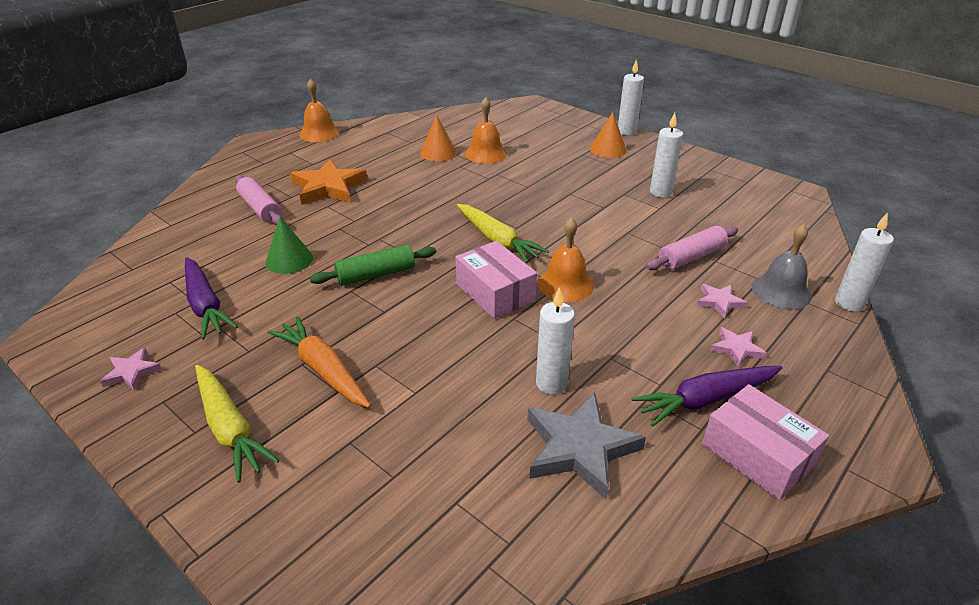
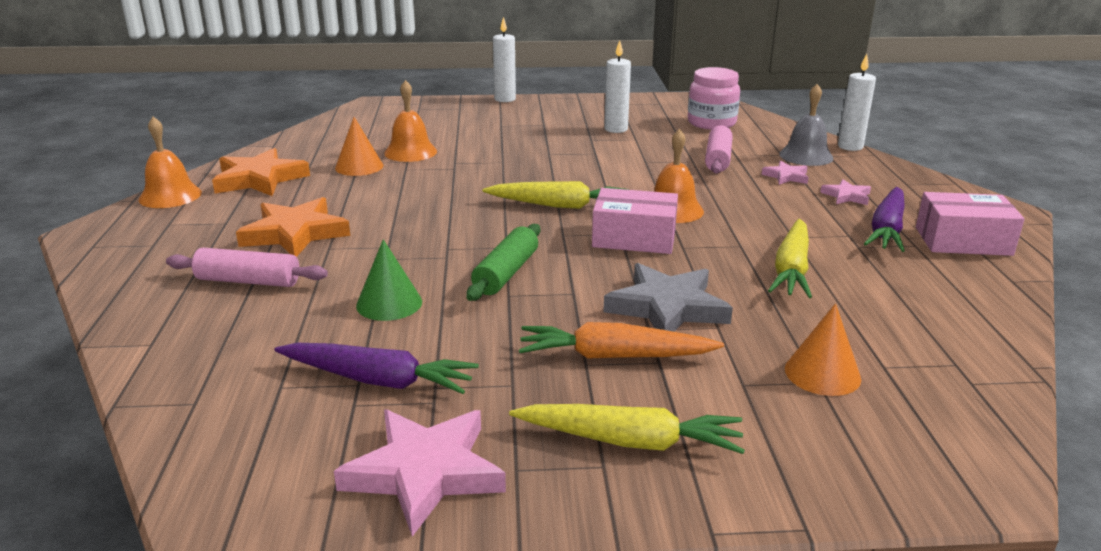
camera: 45 degrees left, 10 degrees down
pink star [100,348,162,391] -> pink star [334,409,506,537], size x1.97
grey star [527,393,646,500] -> grey star moved to [603,263,733,332]
white candle [536,287,575,394] -> yellow carrot [768,219,812,298]
orange cone [590,112,627,158] -> orange cone moved to [785,303,861,396]
none -> orange star [212,148,310,196]
none -> pink jar [688,67,740,130]

